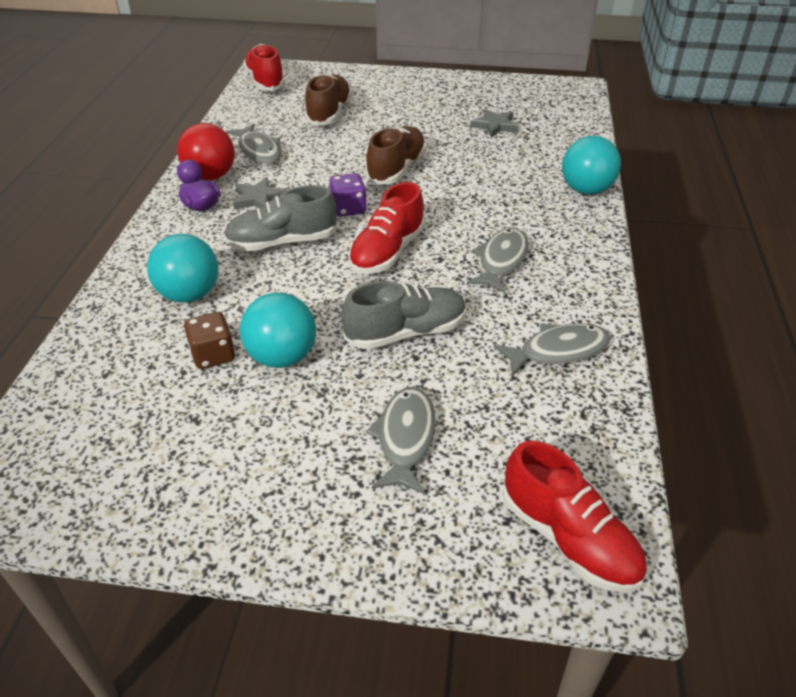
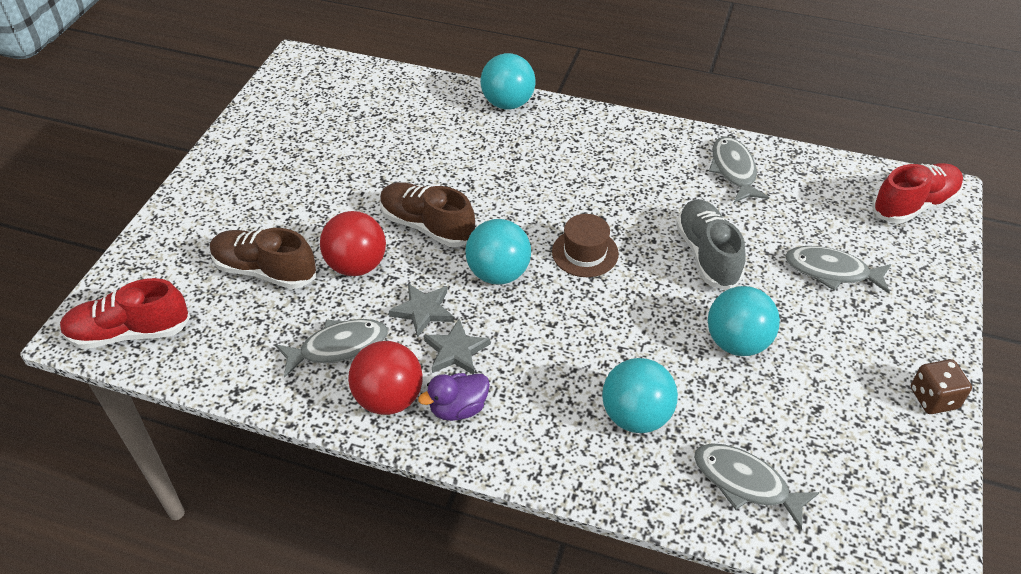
camera: 80 degrees left, 5 degrees up
brown dice [184,312,235,369] -> brown dice moved to [911,359,972,414]
grey shoe [224,185,337,251] -> none
purple dice [330,173,367,217] -> turquoise ball [466,219,531,284]
red shoe [348,182,425,274] -> brown hat [552,214,619,277]
grey fish [467,228,529,293] -> grey fish moved to [694,443,820,530]
grey star [470,109,519,138] -> grey star moved to [389,284,454,337]
none -> red ball [320,211,386,276]

